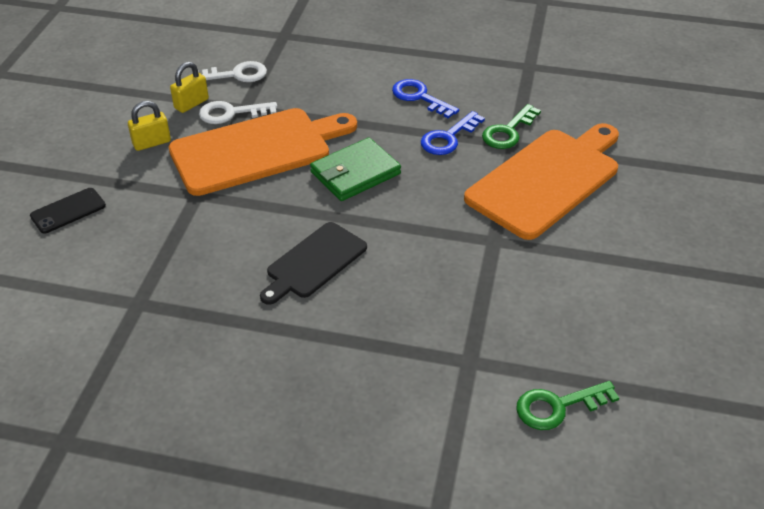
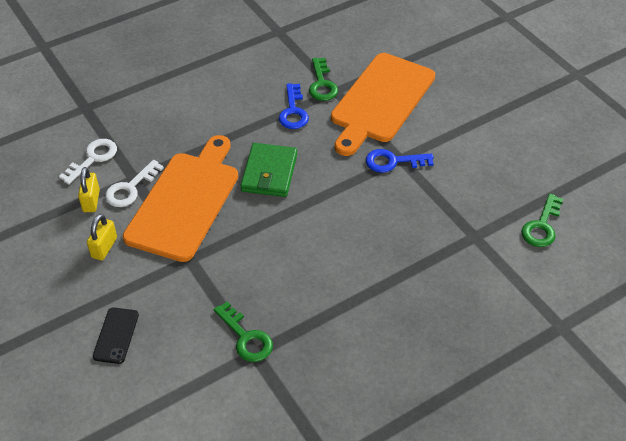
camera: 45 degrees left, 5 degrees up
black cutting board [260,222,367,305] -> none
blue key [392,79,459,118] -> blue key moved to [366,149,434,173]
orange cutting board [464,123,619,240] -> orange cutting board turned 150 degrees counterclockwise [331,53,435,156]
none -> green key [213,301,273,362]

